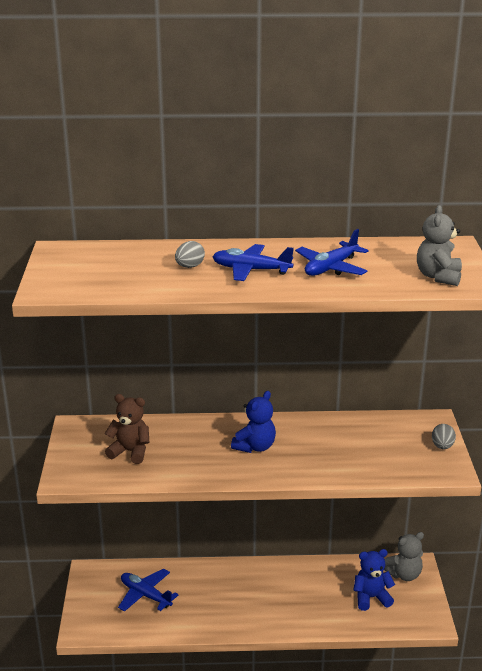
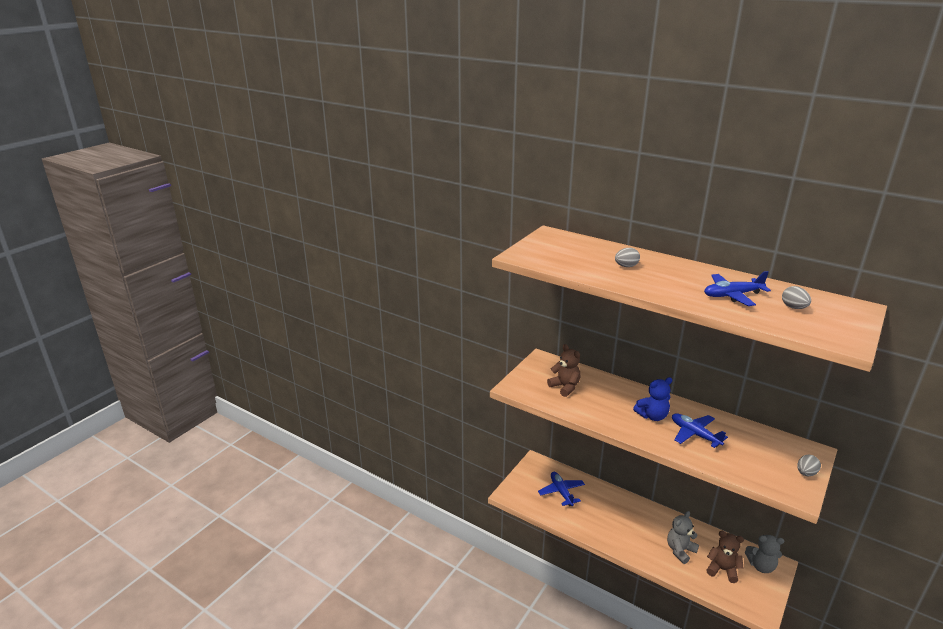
camera: 35 degrees right, 0 degrees up
blue plane [212,244,294,281] -> blue plane moved to [672,413,728,448]
blue teddy bear [353,549,395,611] -> brown teddy bear [706,531,744,583]
grey teddy bear [417,205,462,286] -> grey teddy bear moved to [667,511,699,564]
none -> grey egg [782,286,811,309]

